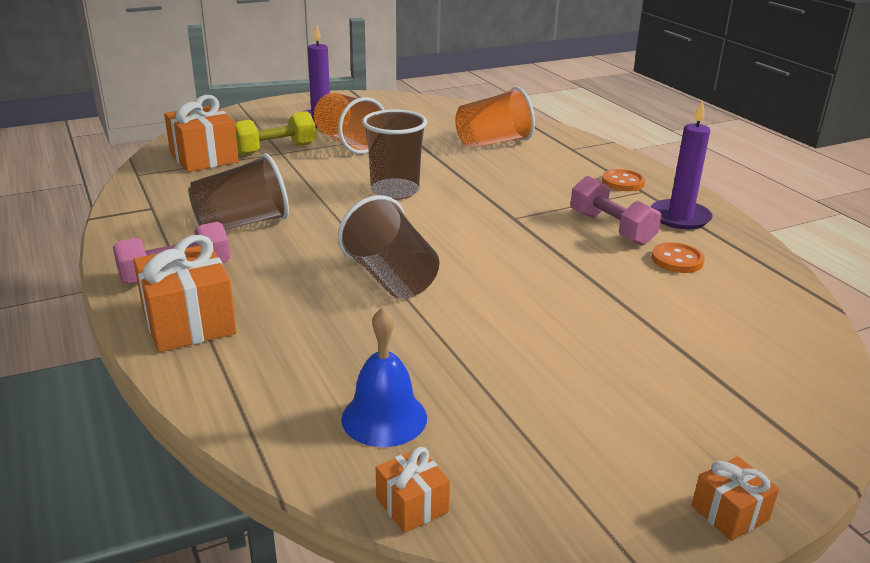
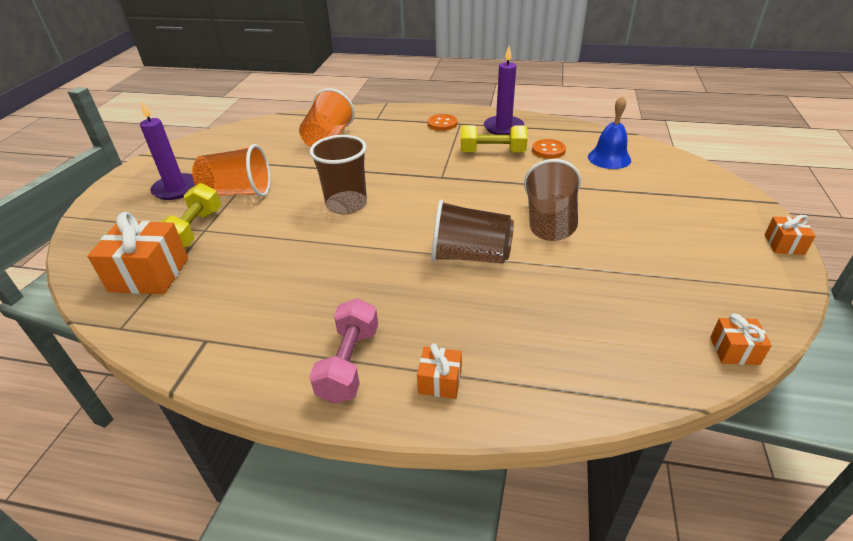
camera: 50 degrees left, 10 degrees up
orange gift [133,235,237,352] -> orange gift [417,343,462,399], size x0.52
brown cup [188,153,289,230] -> brown cup moved to [524,159,581,241]
blue bell [341,307,427,447] -> blue bell moved to [588,96,631,169]
pink dumbbell [570,176,661,245] -> yellow dumbbell [461,125,528,153]

